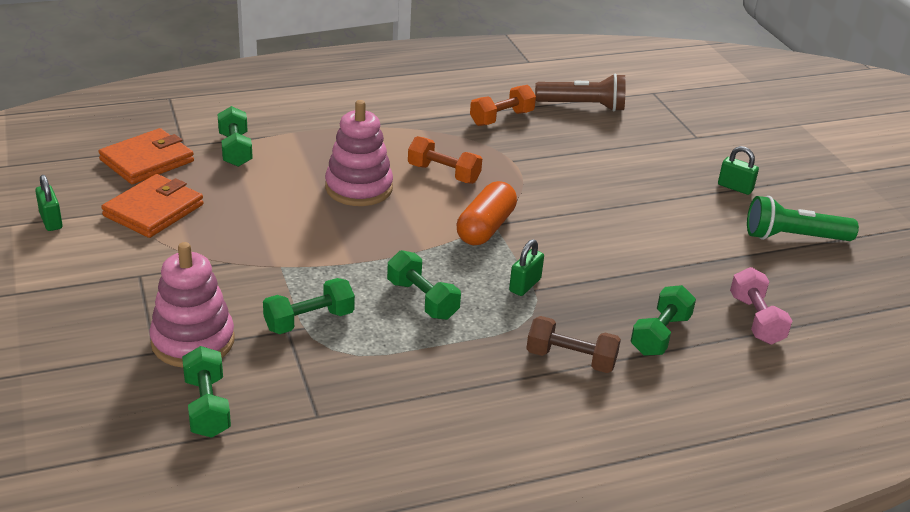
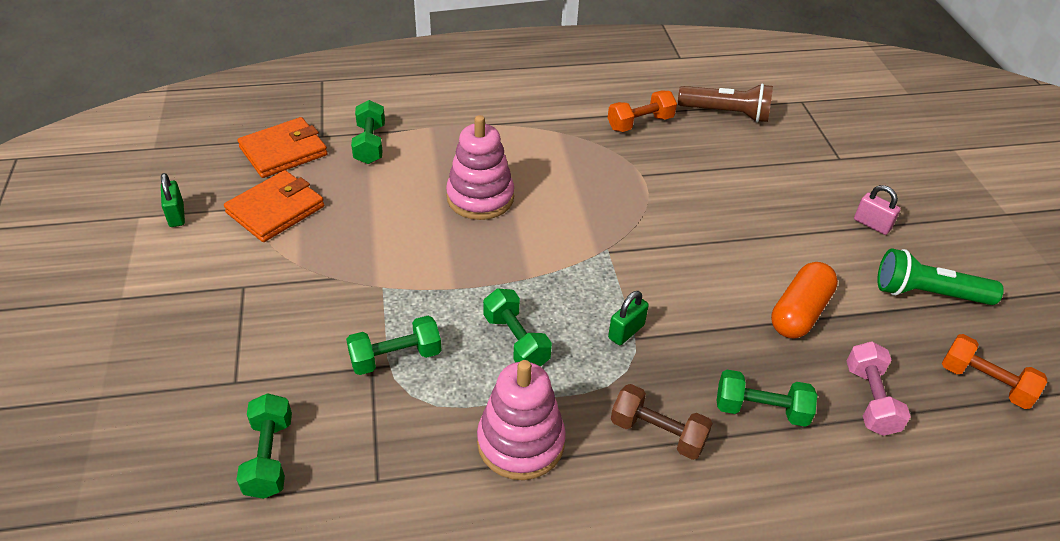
camera: 10 degrees right, 10 degrees up
pink stacking toy [149,242,235,368] -> pink stacking toy moved to [477,360,566,480]
orange dumbbell [408,136,482,184] -> orange dumbbell moved to [942,334,1047,409]
orange capsule [457,181,517,245] -> orange capsule moved to [771,262,838,339]
green dumbbell [631,285,696,356] -> green dumbbell turned 60 degrees clockwise [717,370,817,427]
green padlock [718,146,759,195] -> pink padlock [854,185,901,235]

